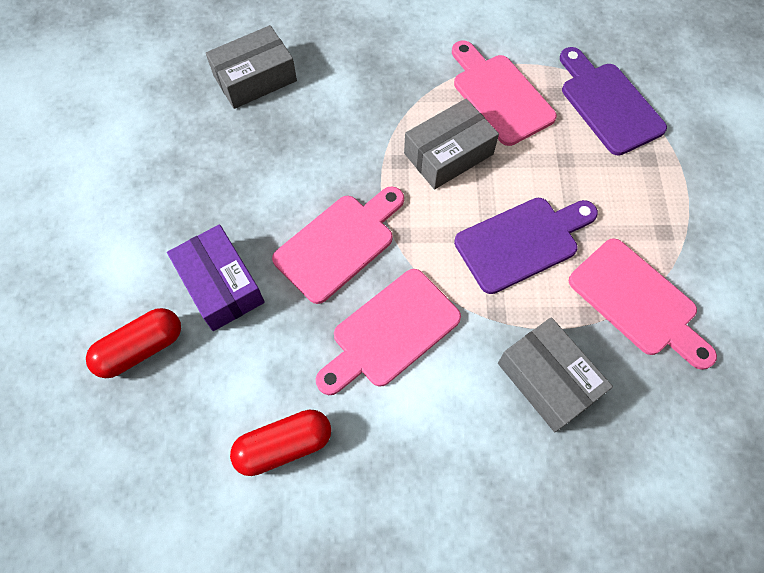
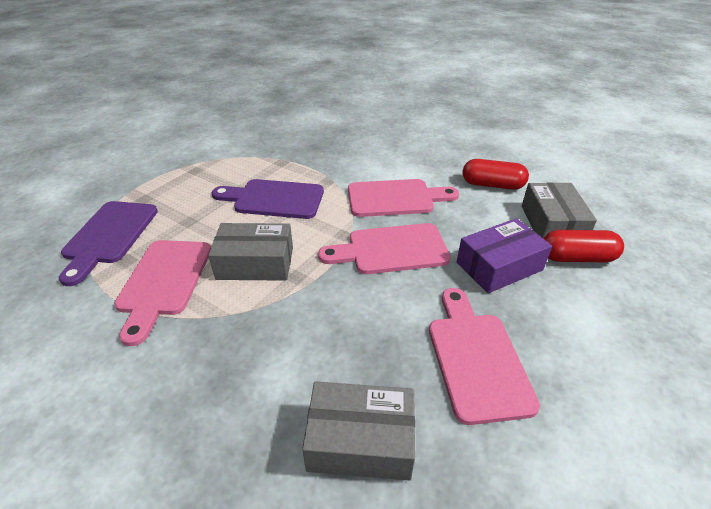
camera: 145 degrees left, 25 degrees down
purple box [167,224,265,331] -> purple box turned 60 degrees clockwise [457,218,552,293]
grey box [498,317,613,432] -> grey box moved to [522,182,597,239]
pink cutting board [569,238,717,370] -> pink cutting board moved to [429,288,540,425]

